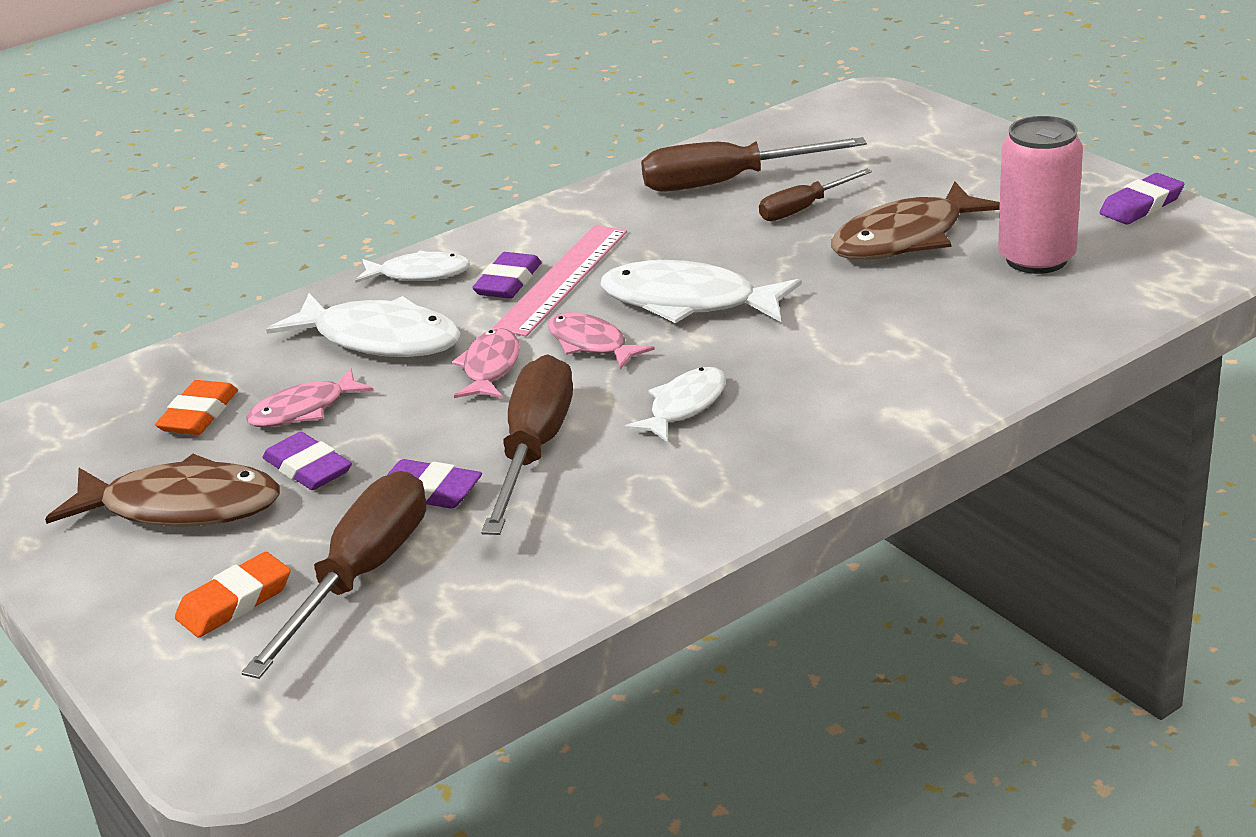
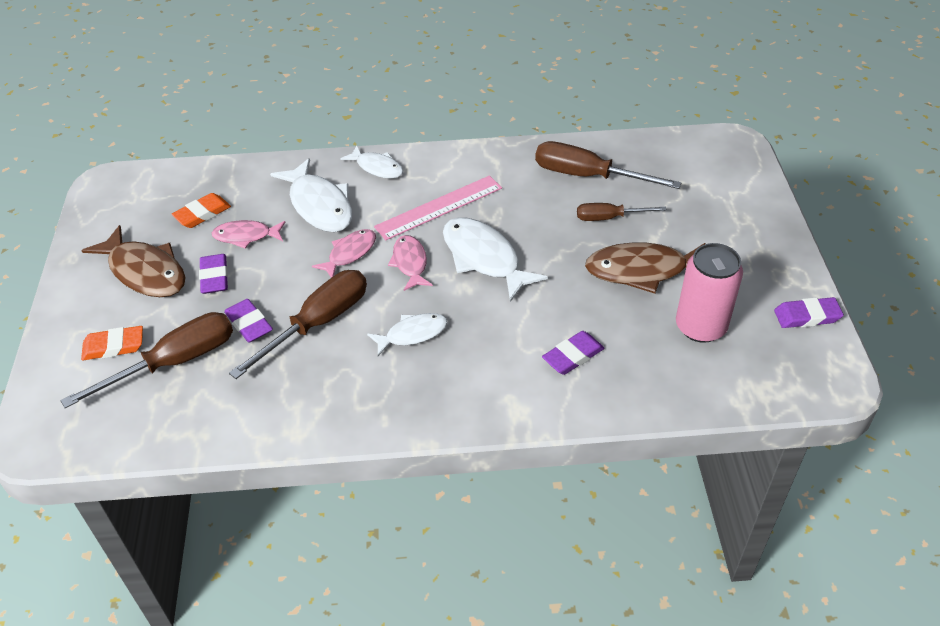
camera: 30 degrees right, 15 degrees up
purple eraser [472,252,542,299] -> purple eraser moved to [542,331,605,375]

